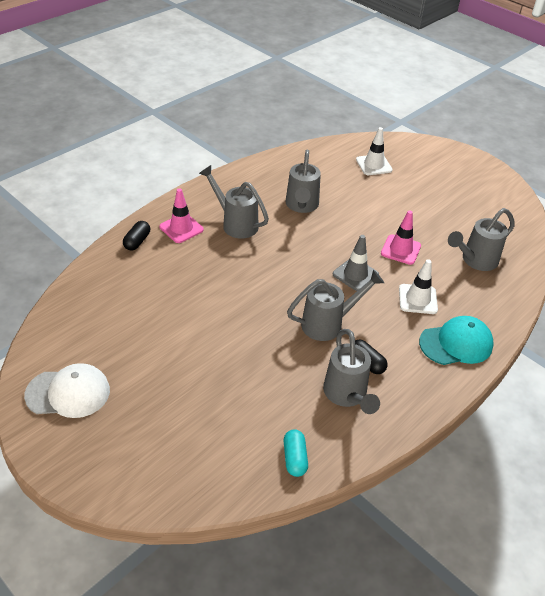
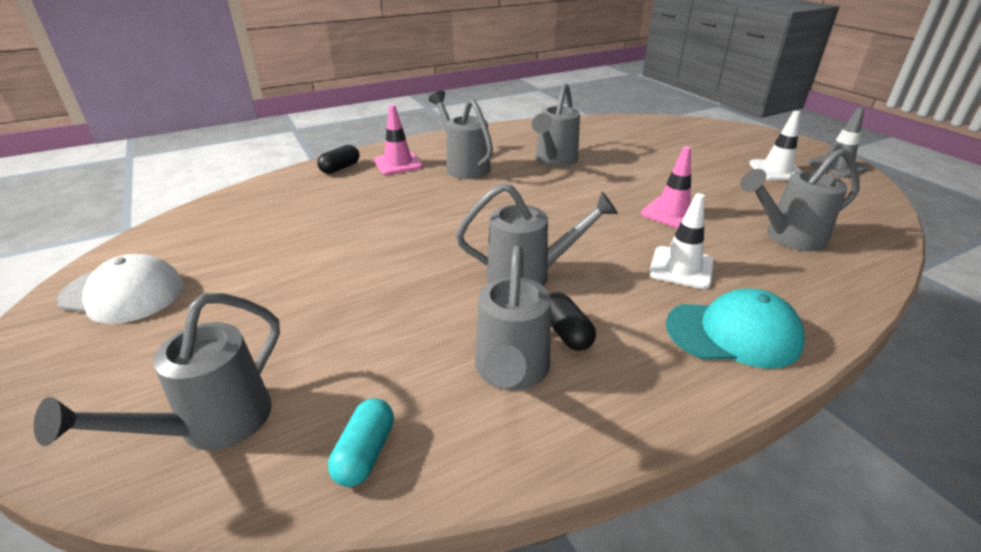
camera: 20 degrees right, 10 degrees down
grey traffic cone [333,235,379,291] -> grey traffic cone moved to [807,107,868,178]
white traffic cone [356,127,393,175] -> white traffic cone moved to [749,111,802,180]
none -> grey watering can [34,293,280,450]

